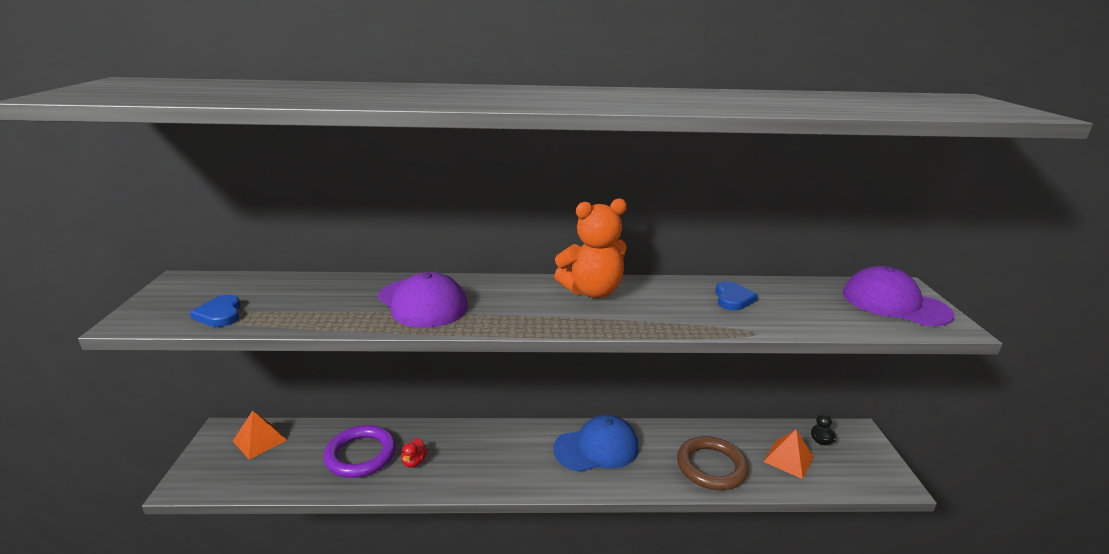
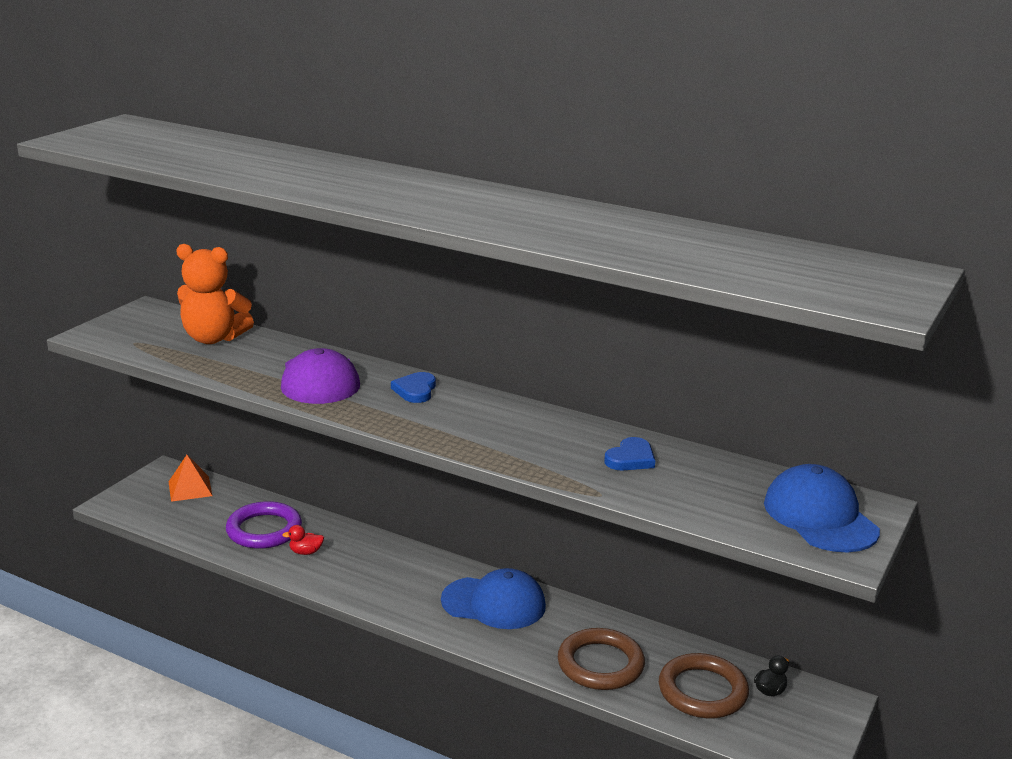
camera: 30 degrees right, 0 degrees up
blue heart [190,295,241,327] -> blue heart moved to [391,372,436,403]
red duck [401,438,427,468] -> red duck turned 45 degrees clockwise [282,525,324,555]
orange teddy bear [554,198,627,298] -> orange teddy bear moved to [176,244,254,344]
orange pyramid [763,430,813,479] -> brown ring [659,653,749,718]
purple cap [842,266,955,326] -> blue cap [764,464,880,552]

